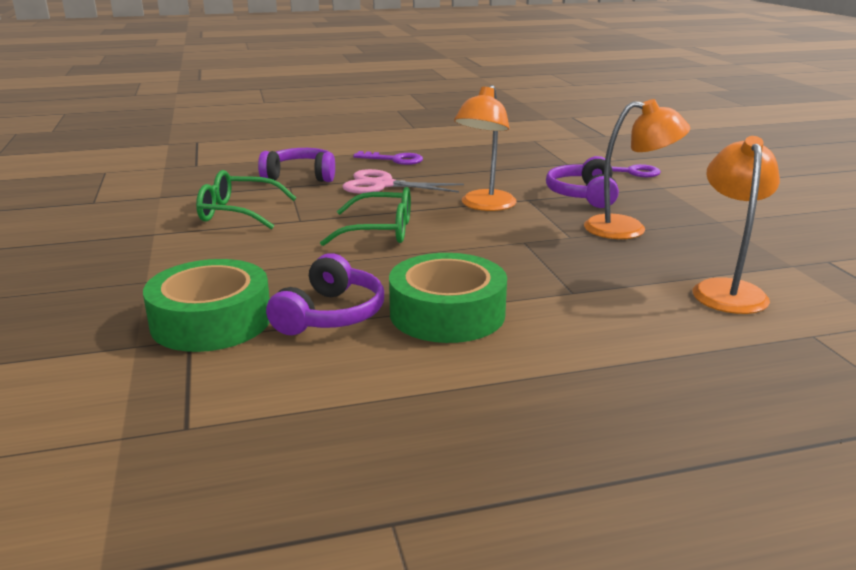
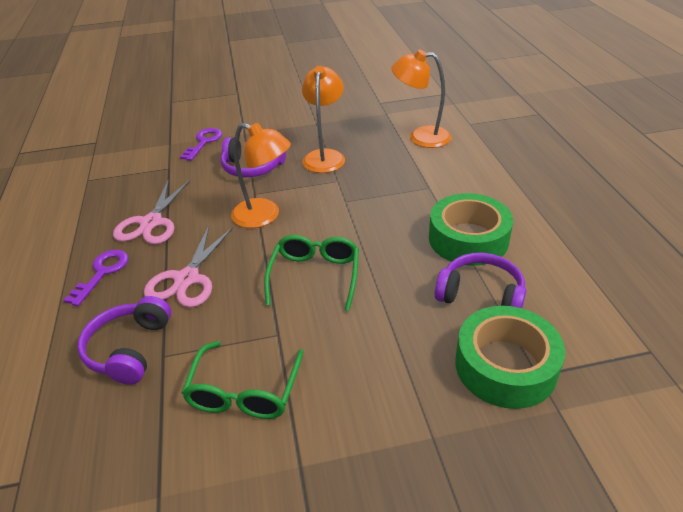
camera: 85 degrees left, 15 degrees up
none -> pink scissors [113,179,191,244]

